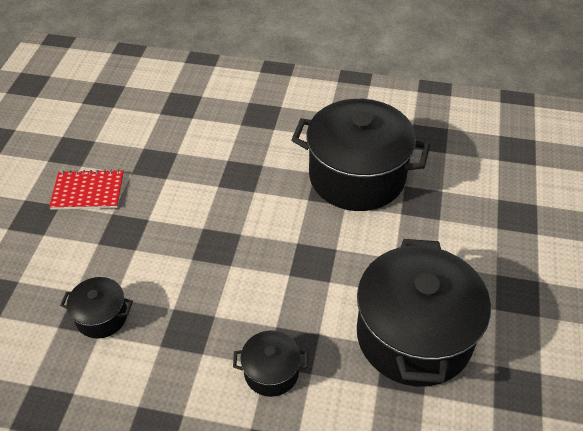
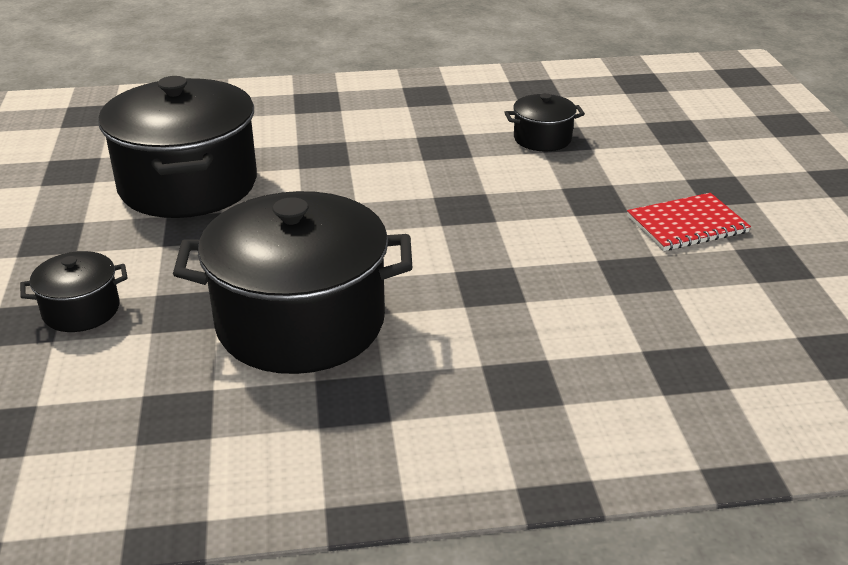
camera: 160 degrees right, 15 degrees down
black pot [233,330,308,397] -> black pot moved to [20,251,127,332]

